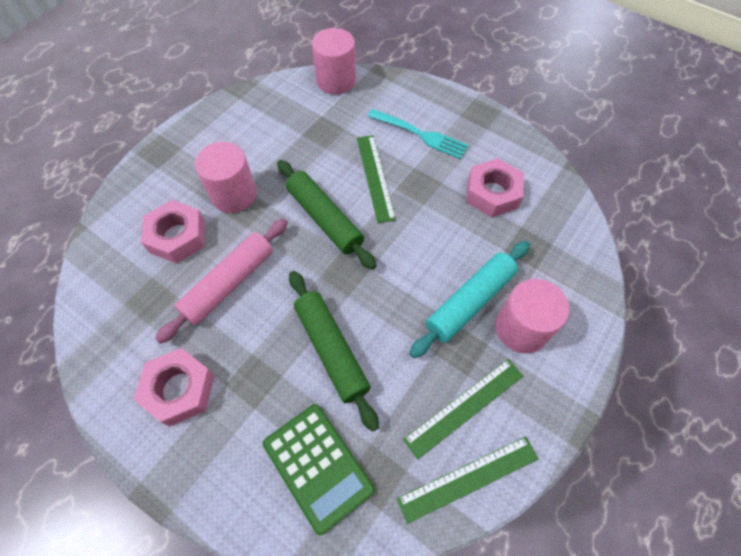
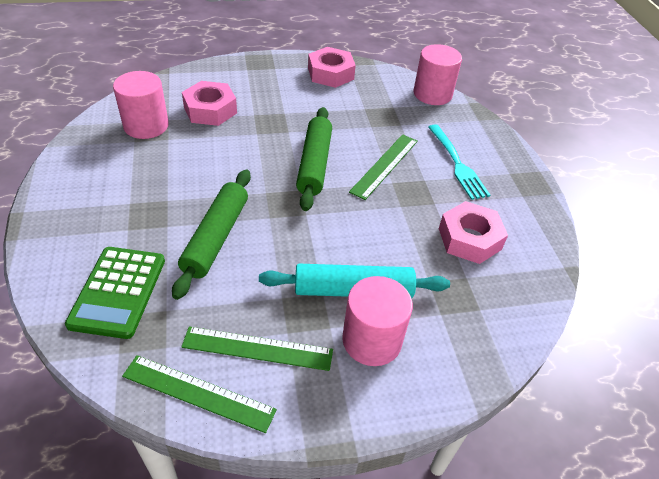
camera: 40 degrees right, 15 degrees down
pink nut [134,348,215,427] -> pink nut moved to [308,47,356,88]
pink rolling pin [155,219,288,344] -> none
pink cylinder [195,142,257,213] -> pink cylinder moved to [113,71,169,139]

